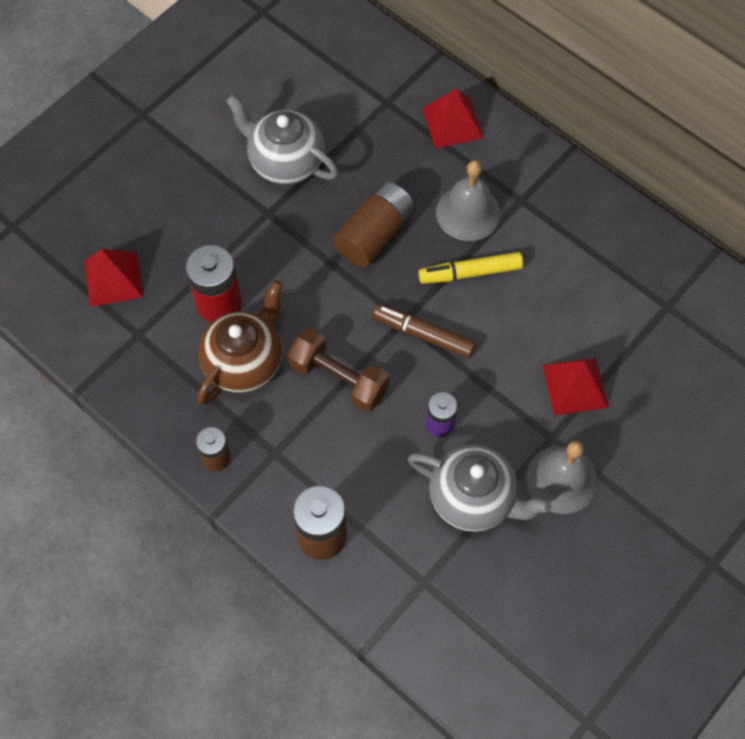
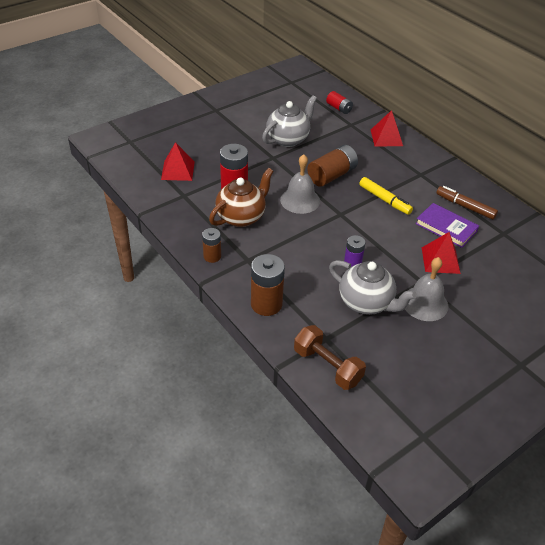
camera: 10 degrees right, 20 degrees down
grey teapot [226,95,339,185] -> grey teapot turned 90 degrees clockwise [262,95,317,147]
brown dumbbell [288,328,389,412] -> brown dumbbell moved to [294,325,366,390]
brown marker [373,304,476,358] -> brown marker moved to [437,186,498,220]
yellow marker [418,252,523,284] -> yellow marker turned 135 degrees counterclockwise [359,177,413,215]
grey bell [436,160,501,241] -> grey bell moved to [280,154,320,214]
none -> red battery [326,91,353,114]
none -> purple book [416,203,479,248]

